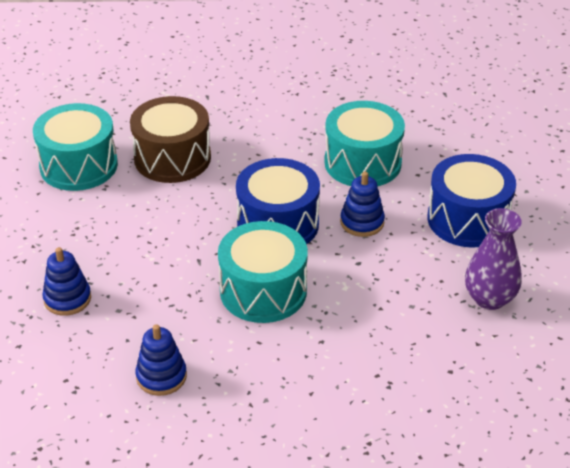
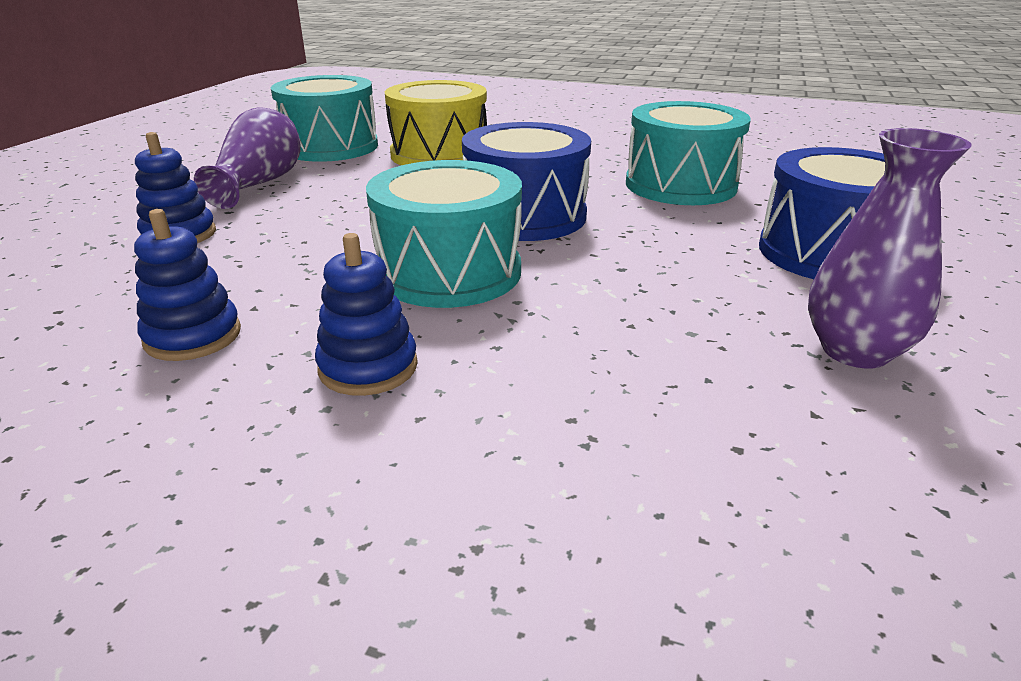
camera: 20 degrees right, 10 degrees down
brown drum [130,96,211,183] -> yellow drum [385,80,487,165]
blue stacking toy [340,172,385,237] -> blue stacking toy moved to [315,233,418,396]
none -> purple vase [194,107,300,209]

